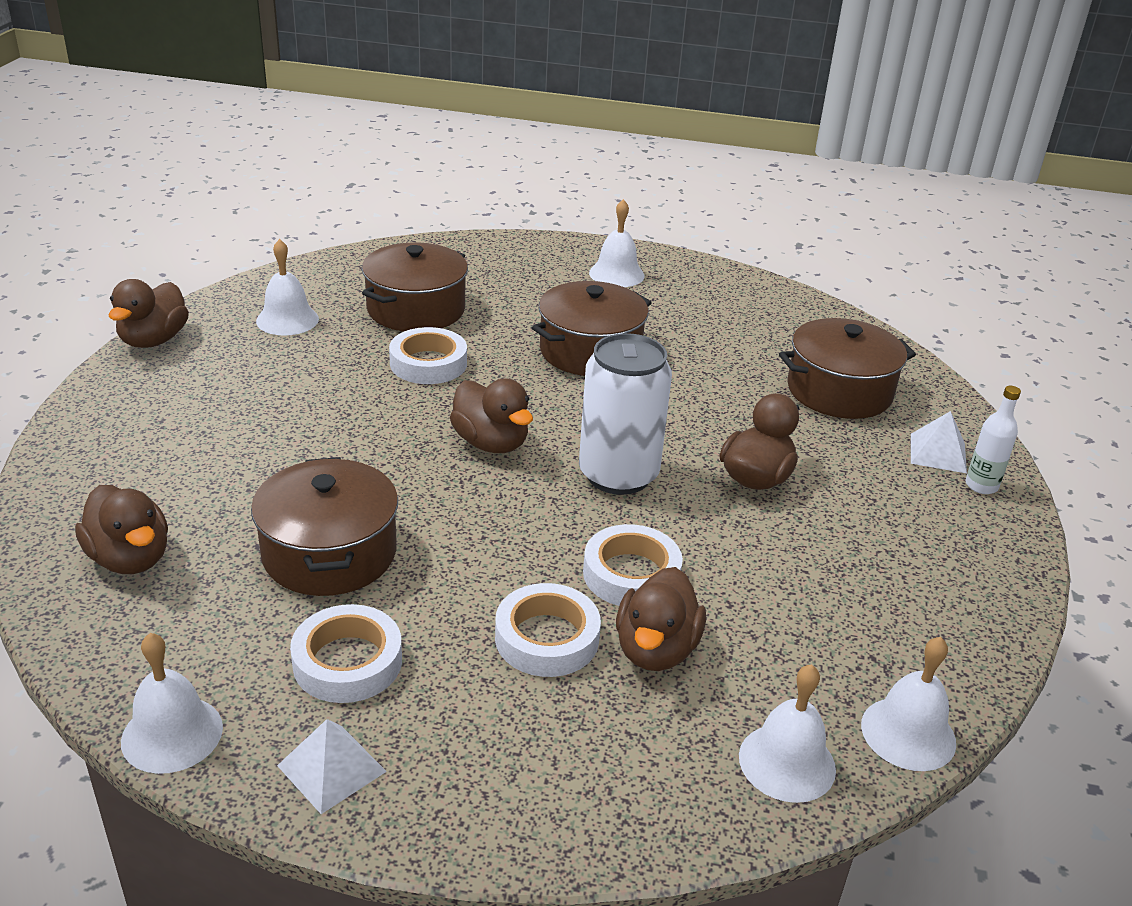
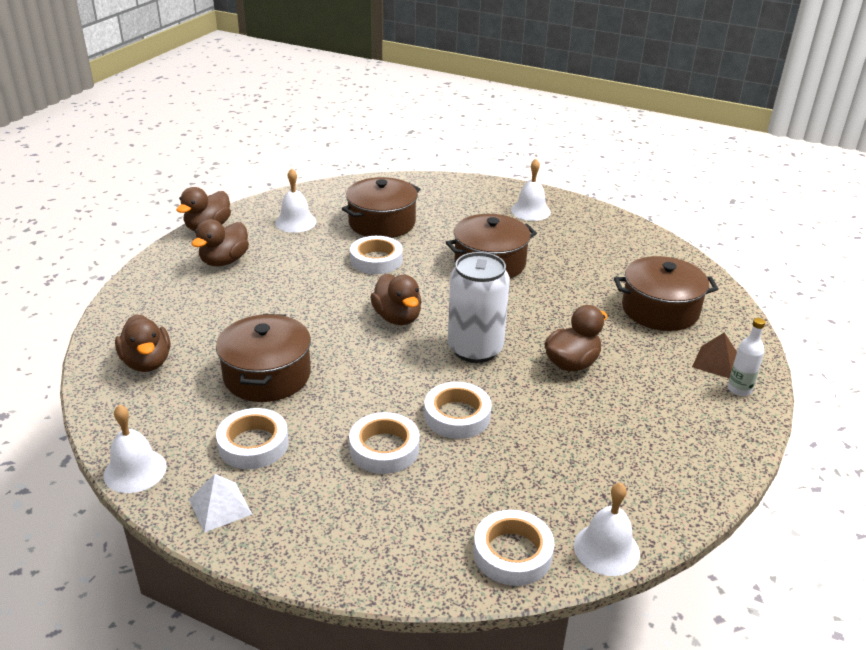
camera: 15 degrees right, 0 degrees up
brown duck [616,567,706,671] -> brown duck moved to [192,219,249,266]
white bell [739,664,836,803] -> white tape [474,510,554,586]
white pyramid [911,411,967,473] -> brown pyramid [692,332,737,378]

